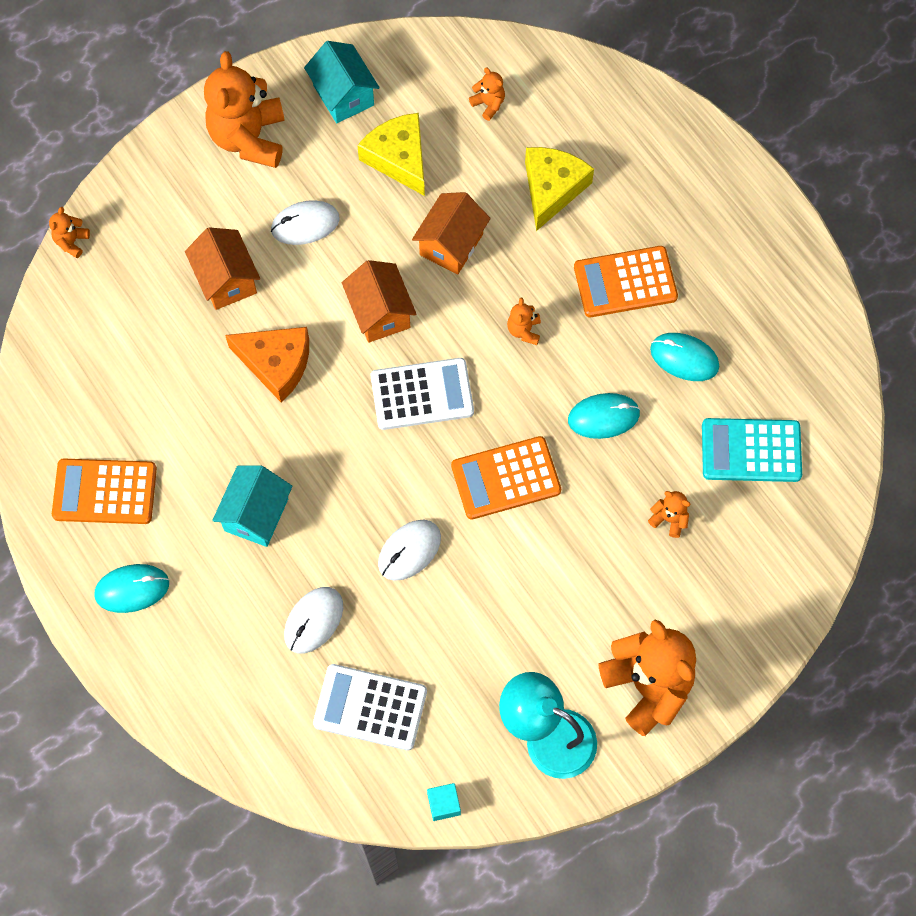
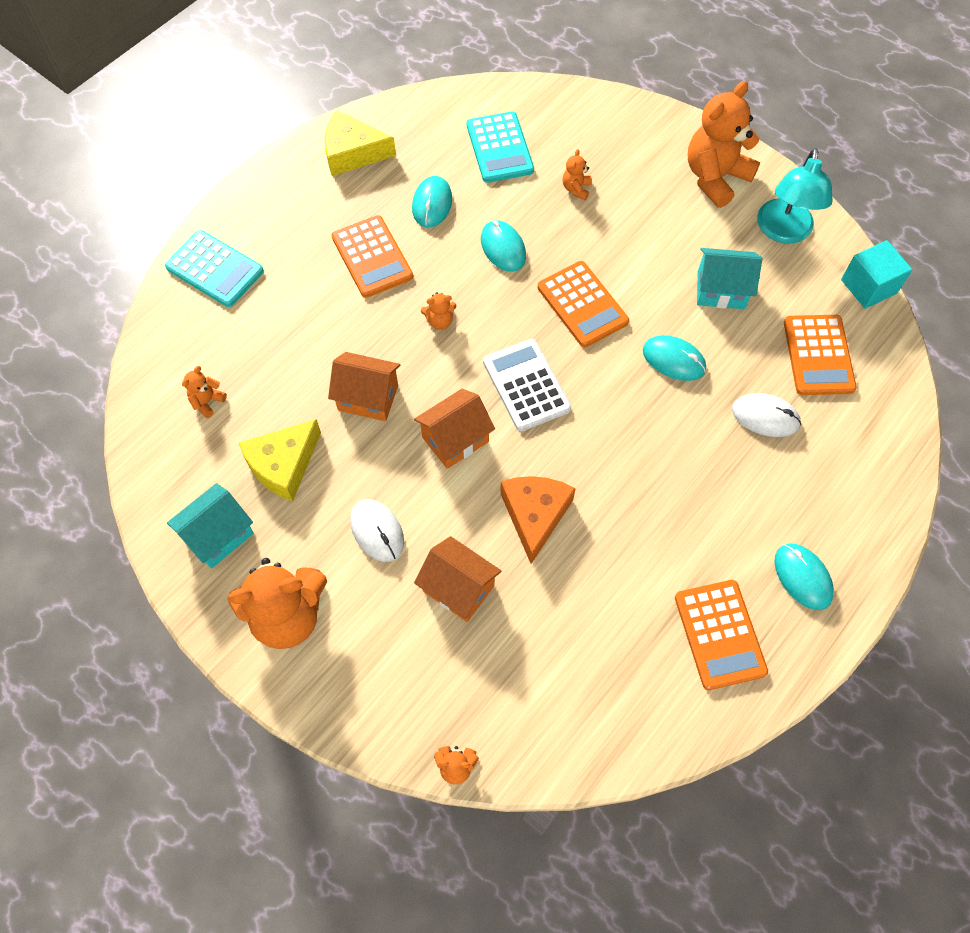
camera: 105 degrees left, 5 degrees down
orange house [185,227,260,310] -> orange house turned 75 degrees clockwise [414,536,501,622]
turquoise house [212,465,293,547] -> turquoise house moved to [697,248,762,309]
white calculator [313,664,427,751] -> orange calculator [784,315,857,395]
white mouse [378,520,441,581] -> turquoise mouse [643,335,706,381]
turquoise cube [427,783,461,821] -> turquoise cube [841,240,912,309], size x1.75
yellow cheese [525,147,594,231] -> yellow cheese moved to [325,110,396,176]
none -> turquoise calculator [165,230,264,307]

